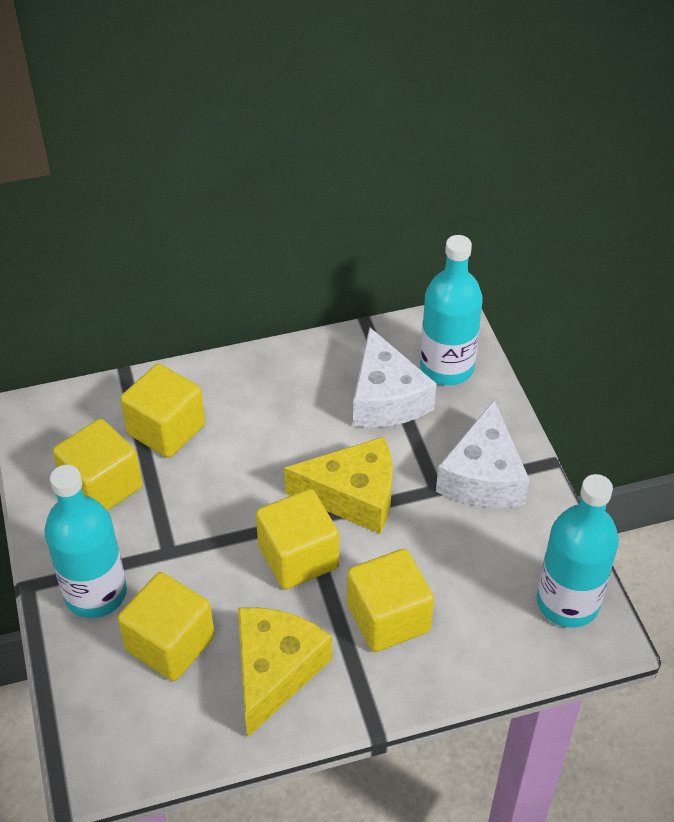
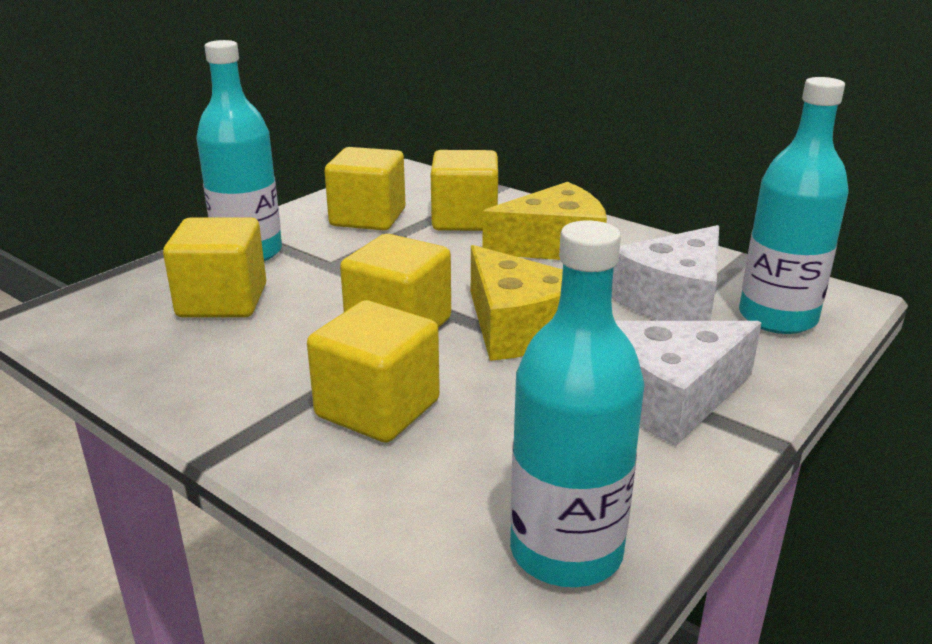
camera: 55 degrees right, 20 degrees down
yellow cheese [238,607,332,738] -> yellow cheese moved to [482,182,607,260]

